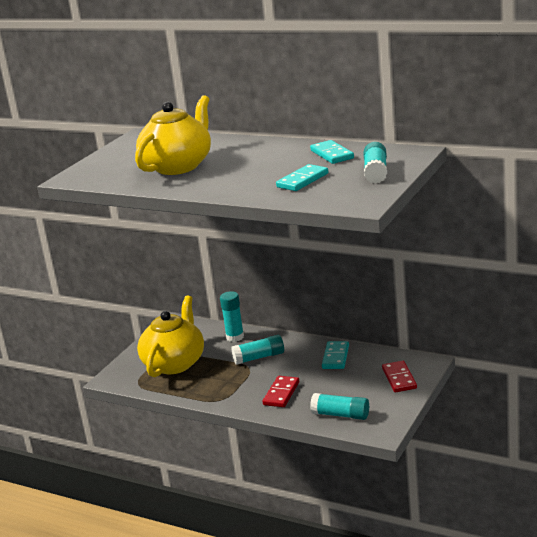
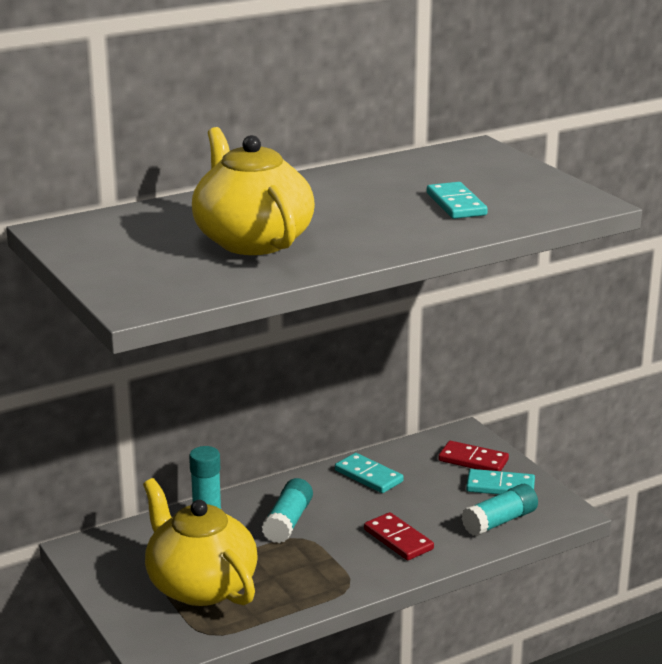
camera: 60 degrees left, 0 degrees up
turquoise domino [310,140,354,164] -> turquoise domino moved to [466,469,535,494]
turquoise glue stick [364,142,387,184] -> none

